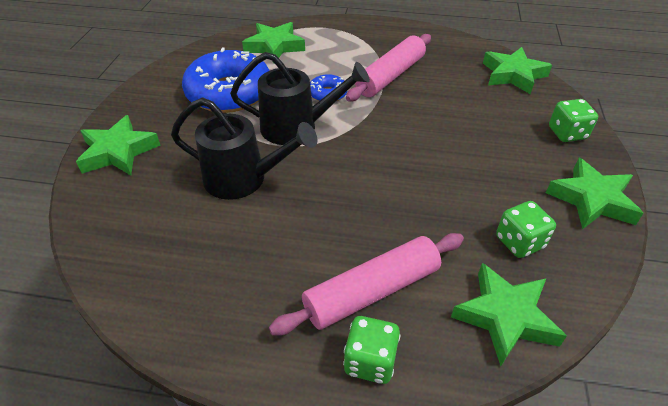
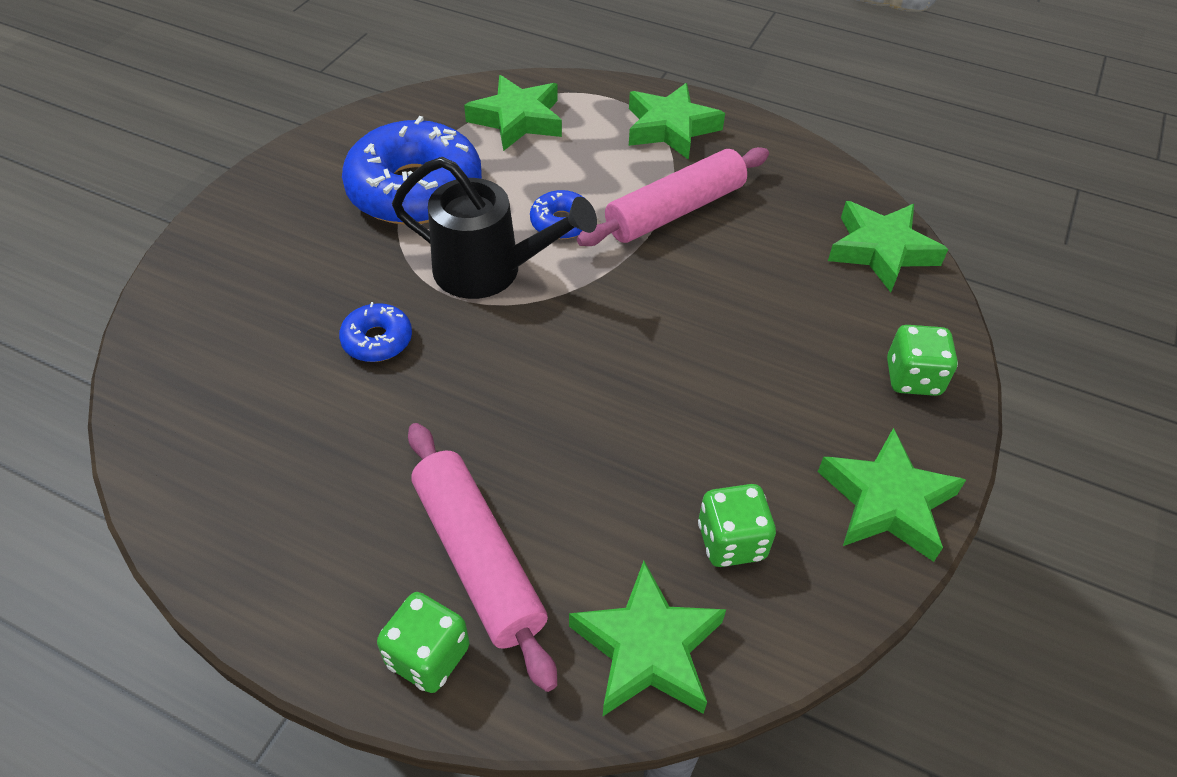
camera: 15 degrees right, 5 degrees up
green star [76,115,161,175] -> green star moved to [629,83,725,160]
black watering can [171,98,317,200] -> blue donut [339,302,412,362]
pink rolling pin [269,233,464,336] -> pink rolling pin turned 75 degrees clockwise [408,423,557,692]

